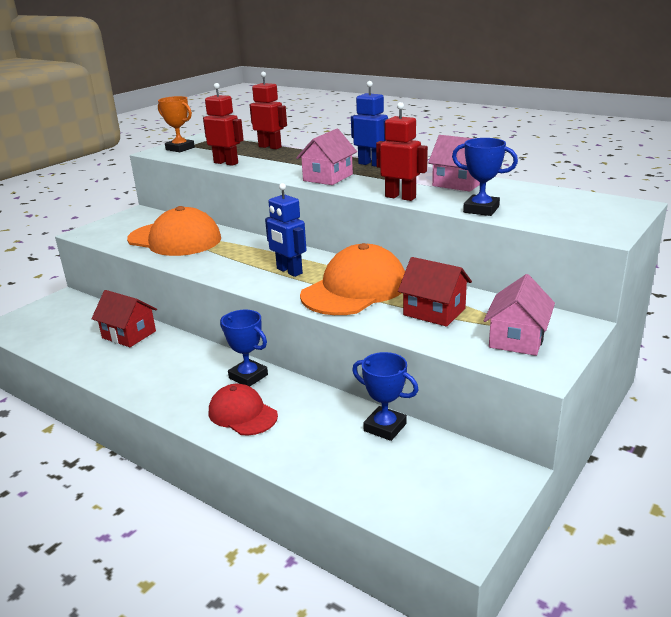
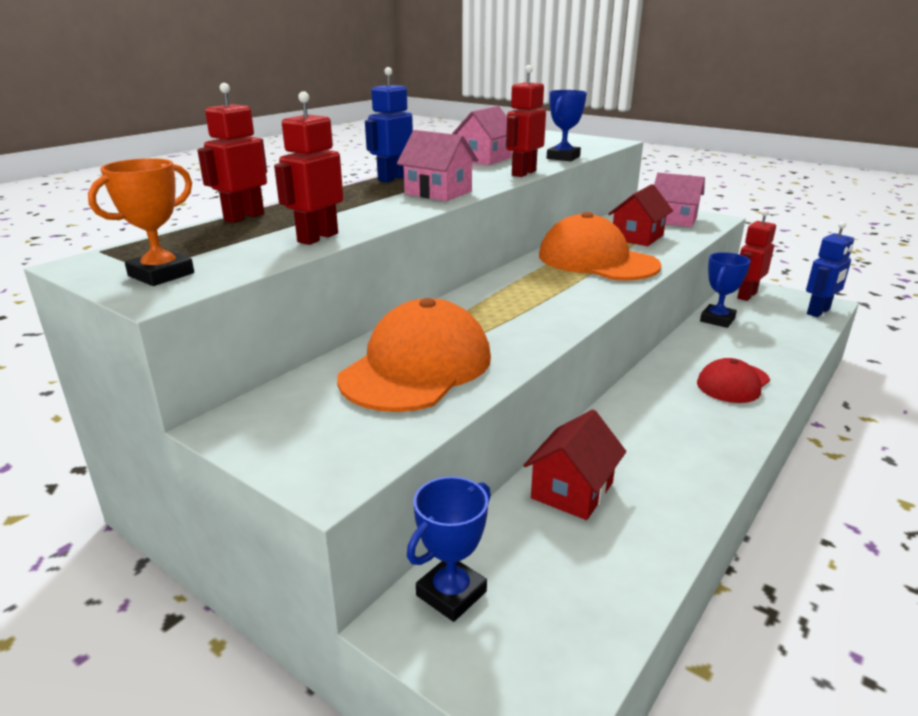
camera: 90 degrees left, 0 degrees up
blue trophy [220,310,268,386] -> blue trophy moved to [407,477,491,622]
blue robot [265,183,306,277] -> blue robot moved to [806,221,854,317]
none -> red robot [737,209,776,301]

